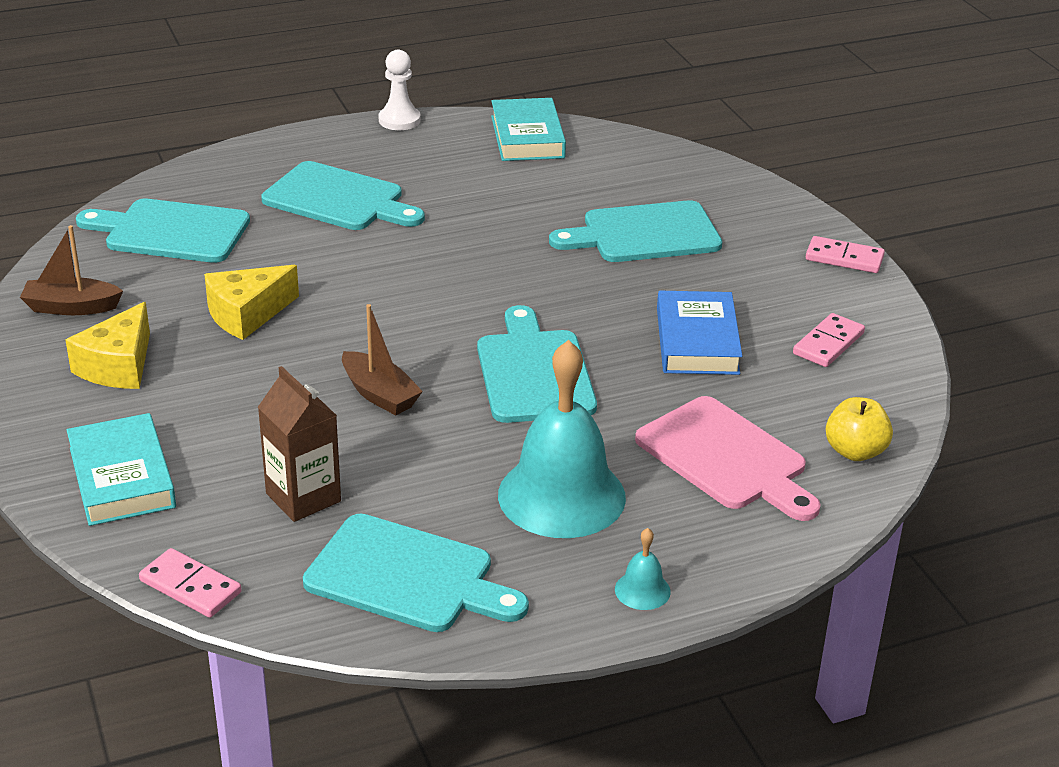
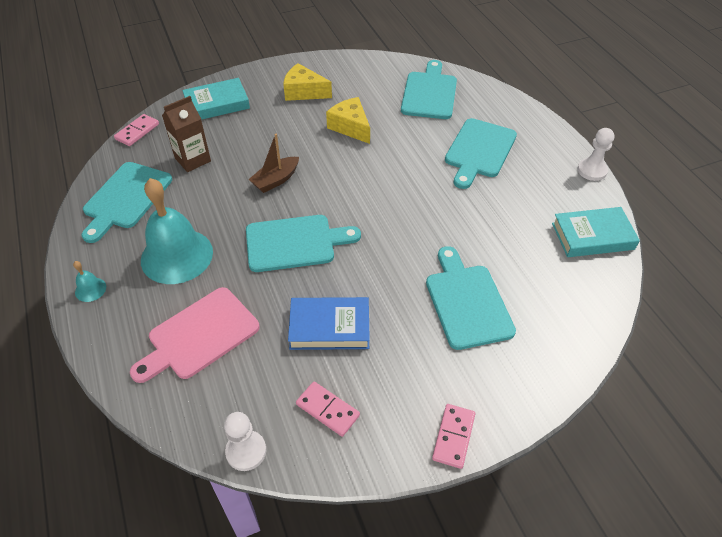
camera: 90 degrees right, 15 degrees up
brown boat [20,225,123,315] -> none
yellow apple [826,397,893,461] -> none
none -> white pawn [224,412,266,471]

